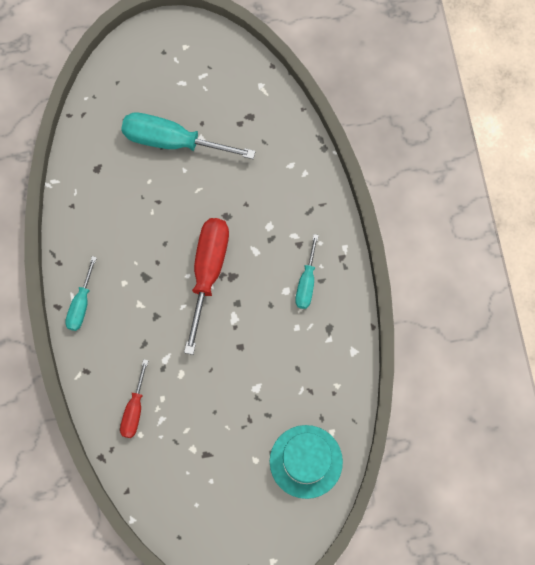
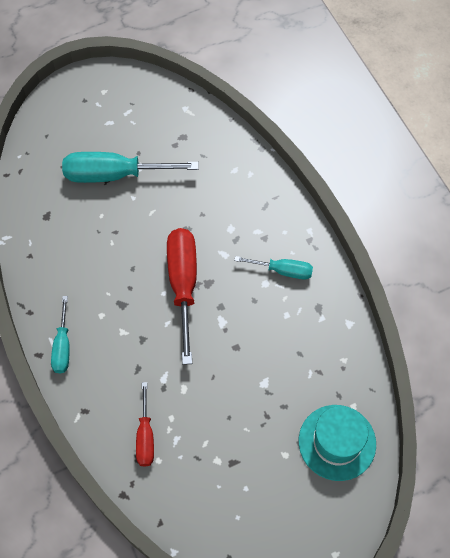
camera: 15 degrees left, 10 degrees down
turquoise screwdriver [295,234,319,309] -> turquoise screwdriver turned 75 degrees counterclockwise [234,256,313,280]

